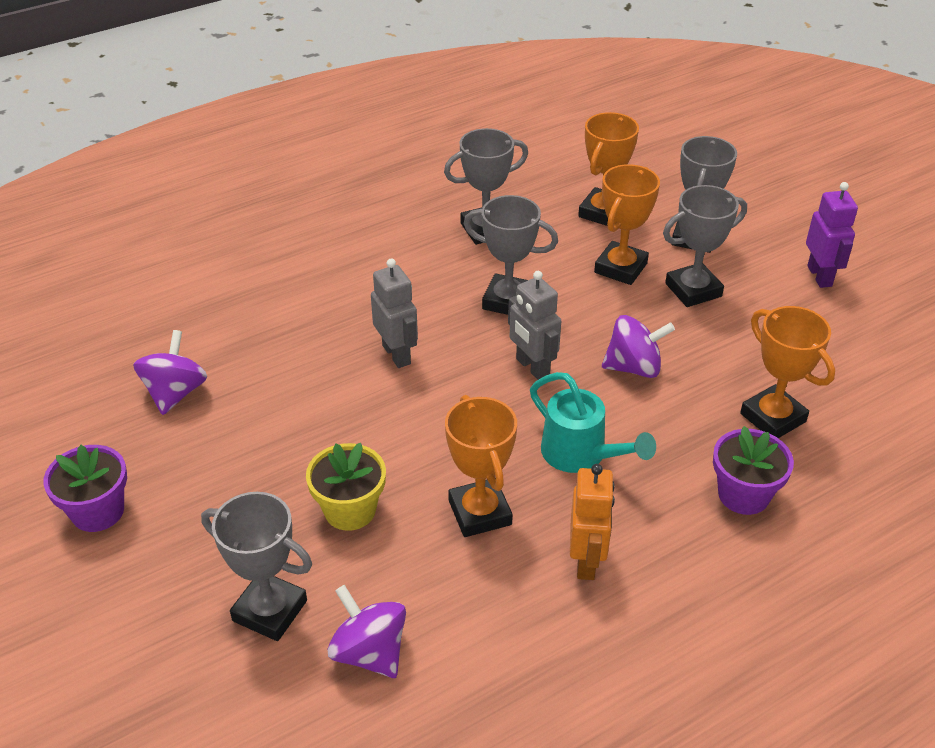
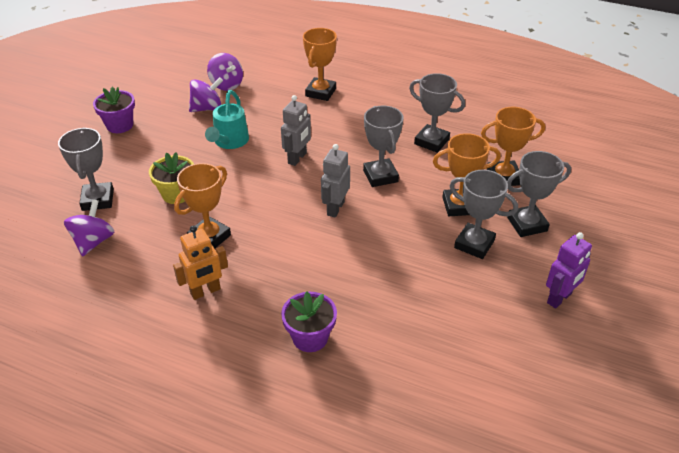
camera: 55 degrees right, 0 degrees up
turquoise watering can [530,372,656,473] -> turquoise watering can moved to [205,90,249,149]
purple spinning top [602,315,675,378] -> purple spinning top moved to [207,53,243,91]
orange trophy [740,306,835,438] -> orange trophy moved to [303,28,337,101]

